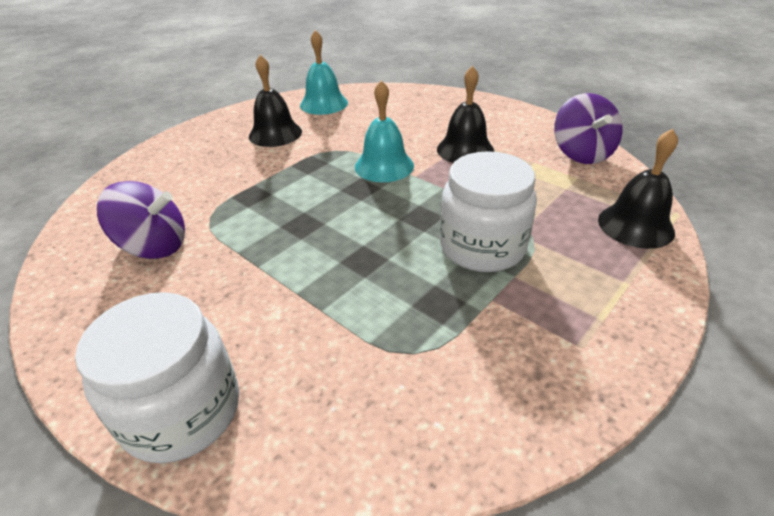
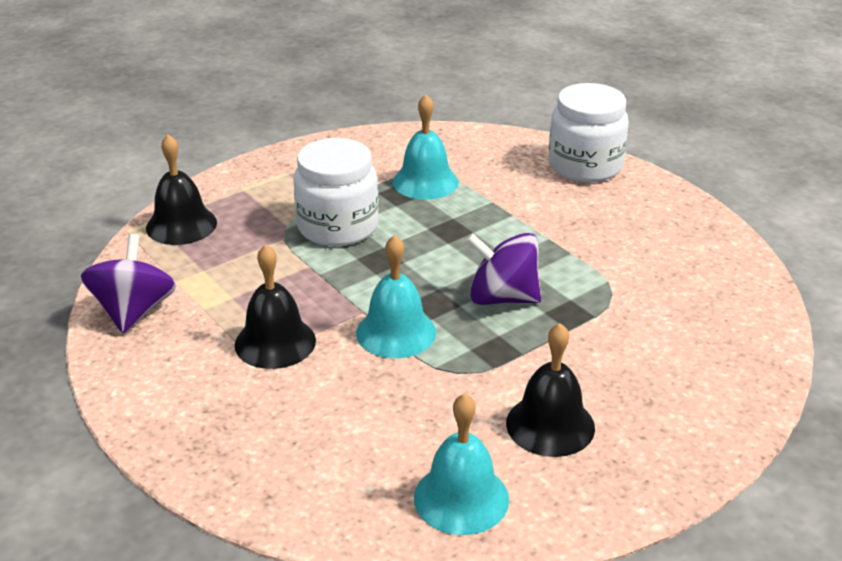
camera: 170 degrees left, 5 degrees down
purple spinning top [97,181,185,259] -> purple spinning top moved to [466,233,541,305]
none -> turquoise bell [393,94,459,200]

